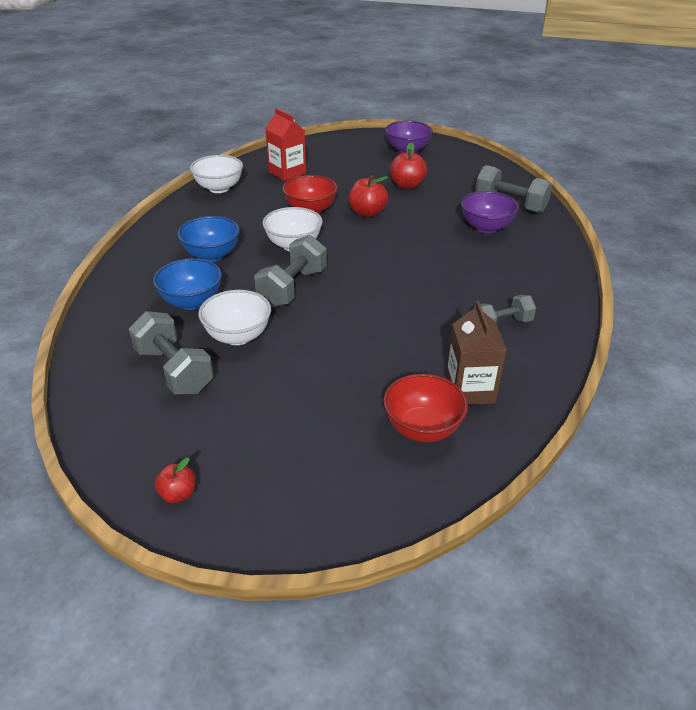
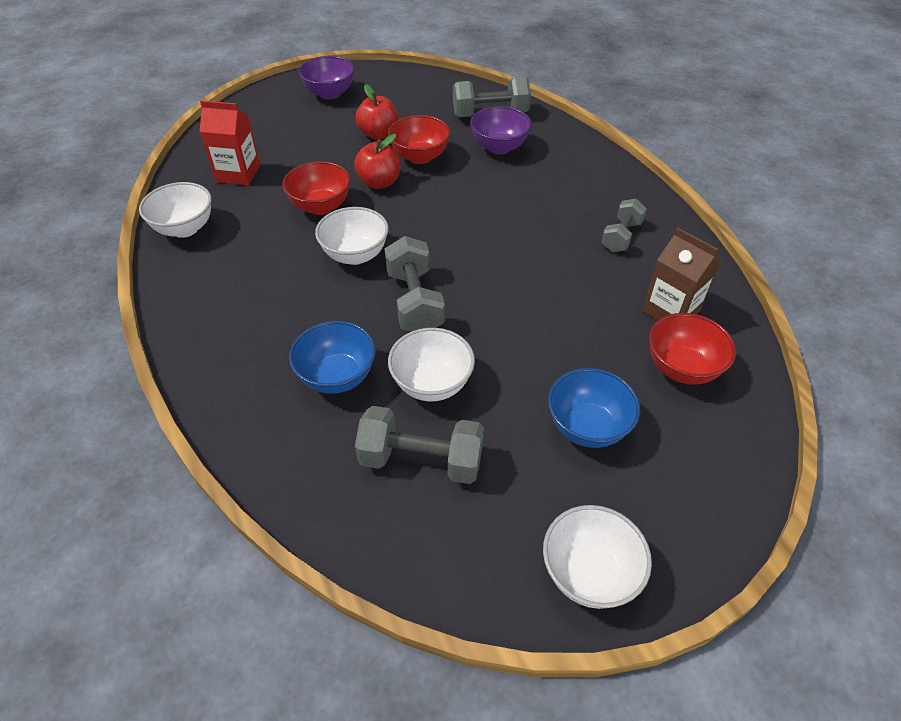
camera: 40 degrees left, 10 degrees up
red apple [155,458,196,503] -> white bowl [543,505,652,609]
blue bowl [177,216,240,262] -> blue bowl moved to [548,368,640,448]
none -> red bowl [388,115,450,164]

